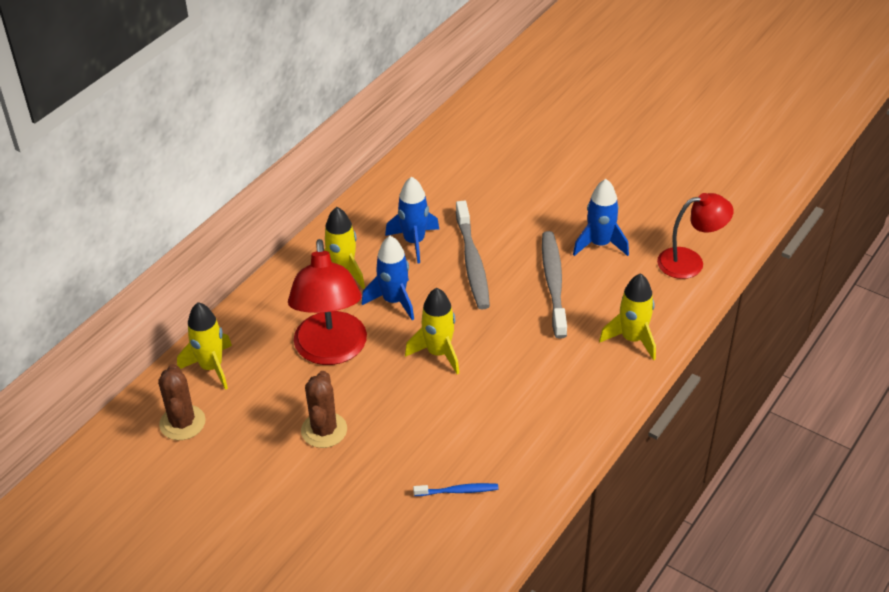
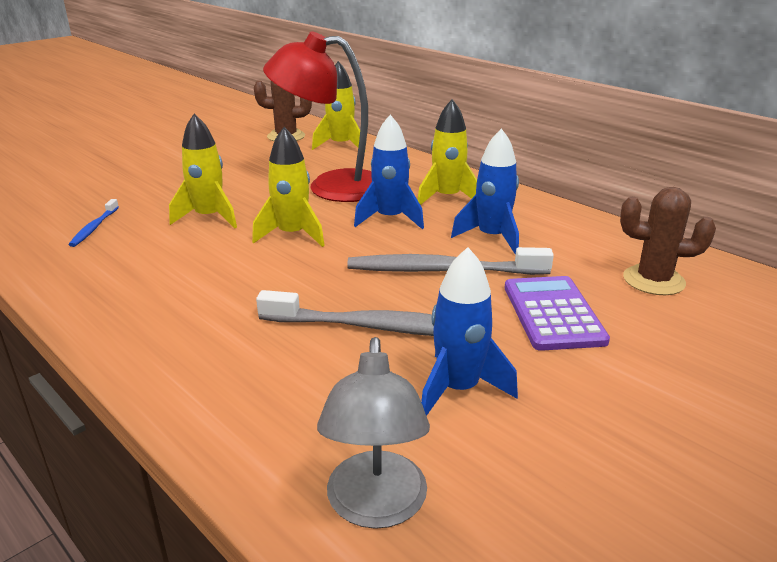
camera: 100 degrees right, 15 degrees down
brown cactus [301,371,347,448] -> brown cactus moved to [620,187,716,295]
yellow rocket [599,273,656,361] -> yellow rocket moved to [169,114,237,229]
red lamp [657,193,733,279] -> grey lamp [317,337,430,529]
none -> purple calculator [504,276,610,351]

